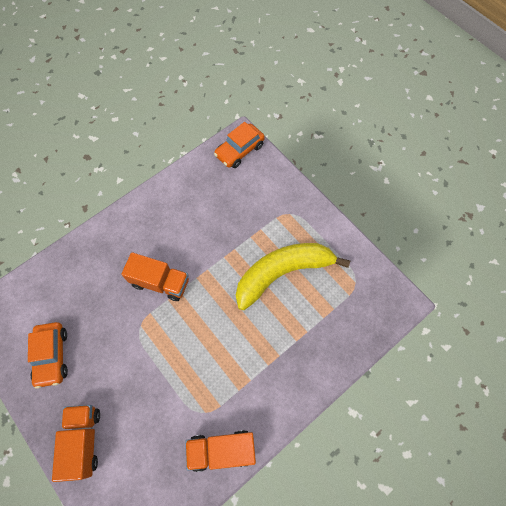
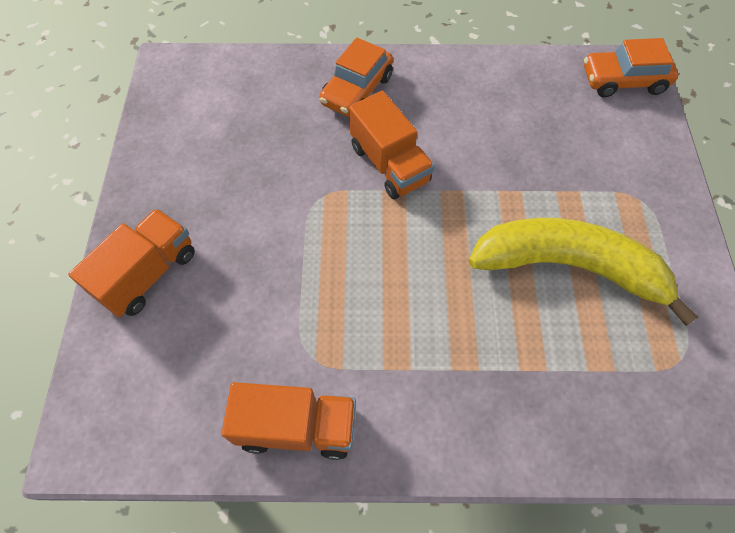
camera: 40 degrees right, 5 degrees down
orange car [28,322,68,389] -> orange car moved to [319,38,393,117]
orange truck [185,430,256,472] -> orange truck turned 150 degrees clockwise [221,382,356,460]

